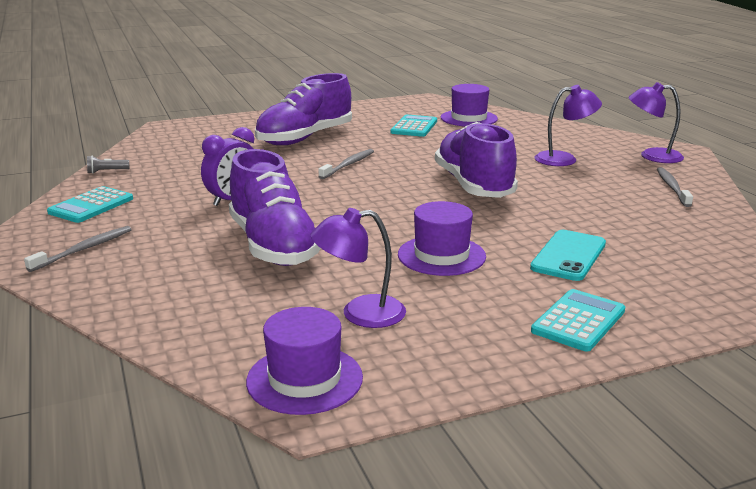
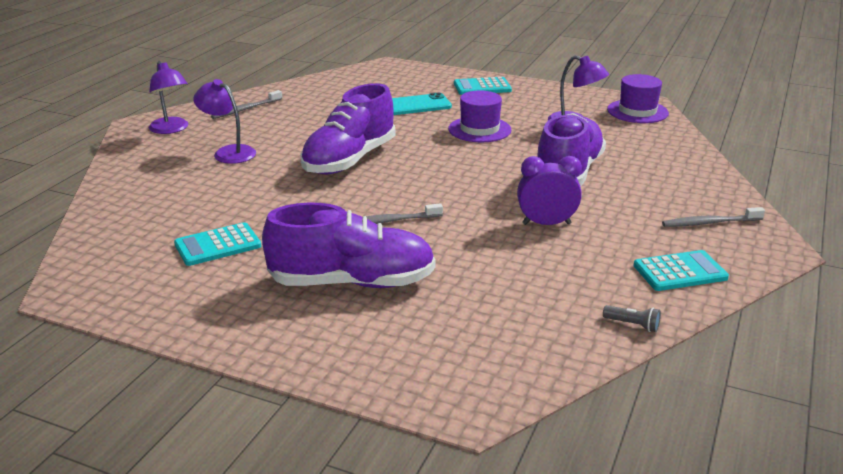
camera: 135 degrees left, 5 degrees up
purple hat [441,84,498,127] -> none

